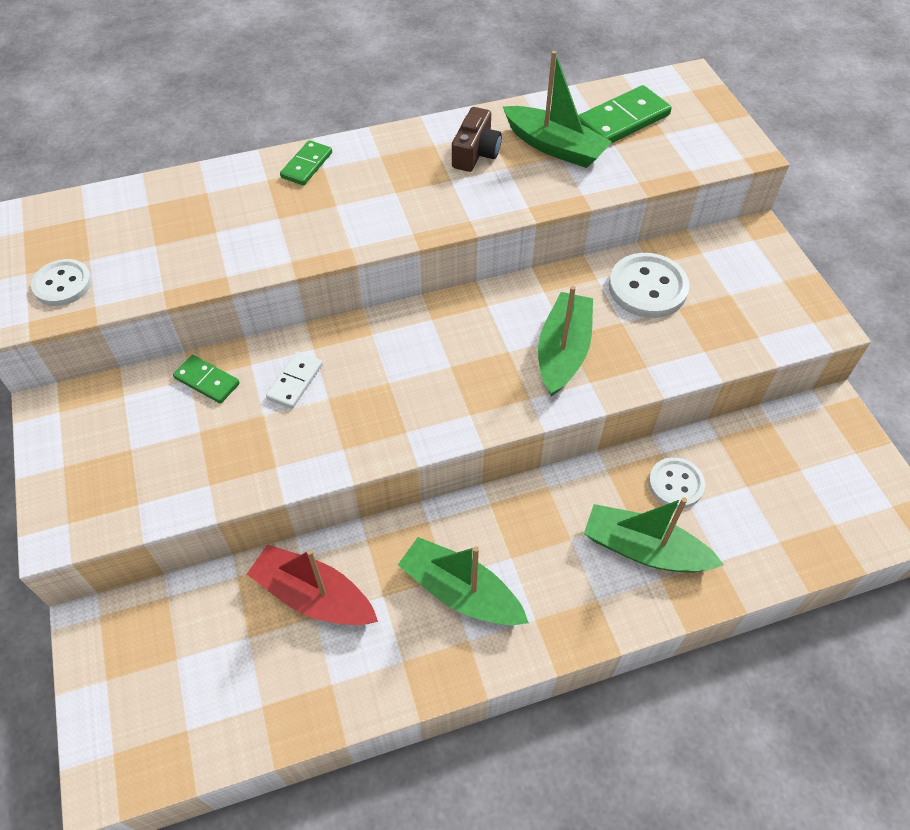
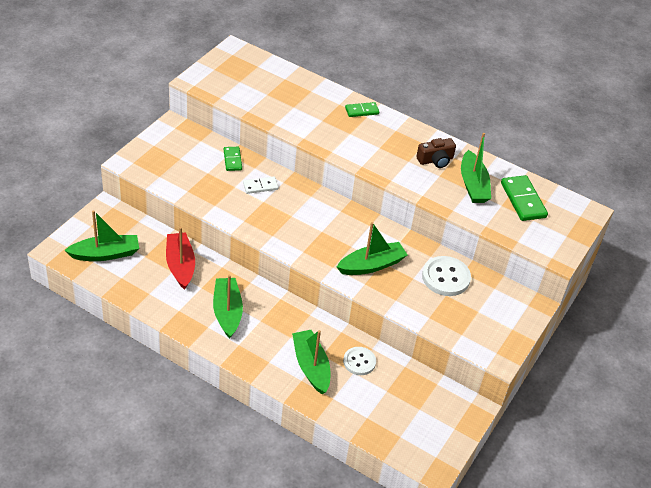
camera: 45 degrees right, 10 degrees down
white button [31,259,92,306] -> none
green domino [578,85,672,143] -> green domino turned 60 degrees clockwise [501,175,548,221]
none -> green boat [64,210,139,261]

